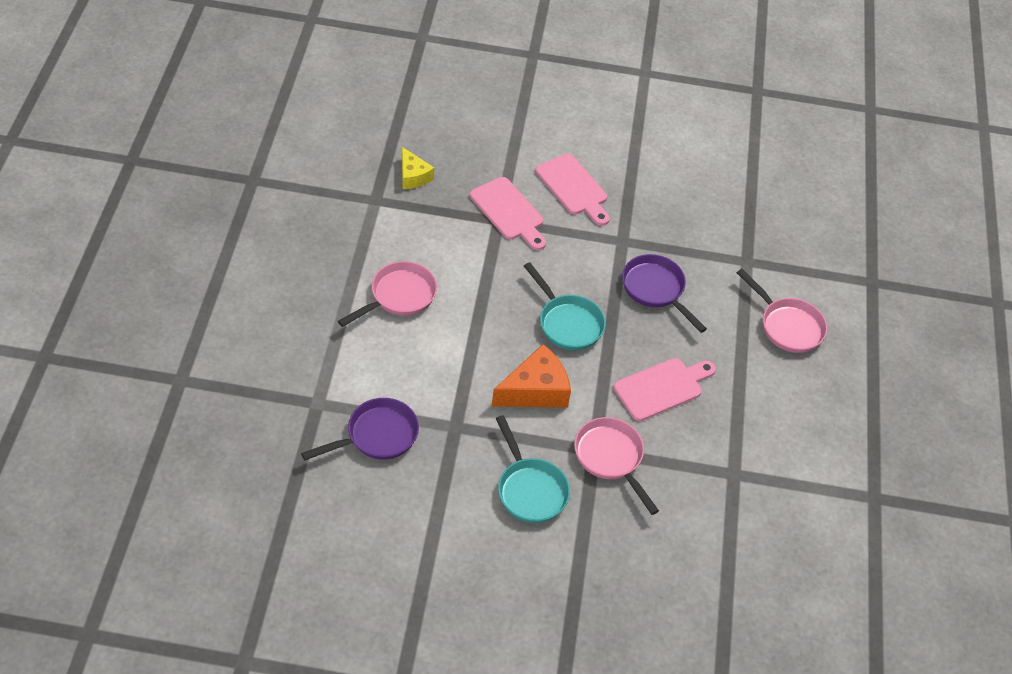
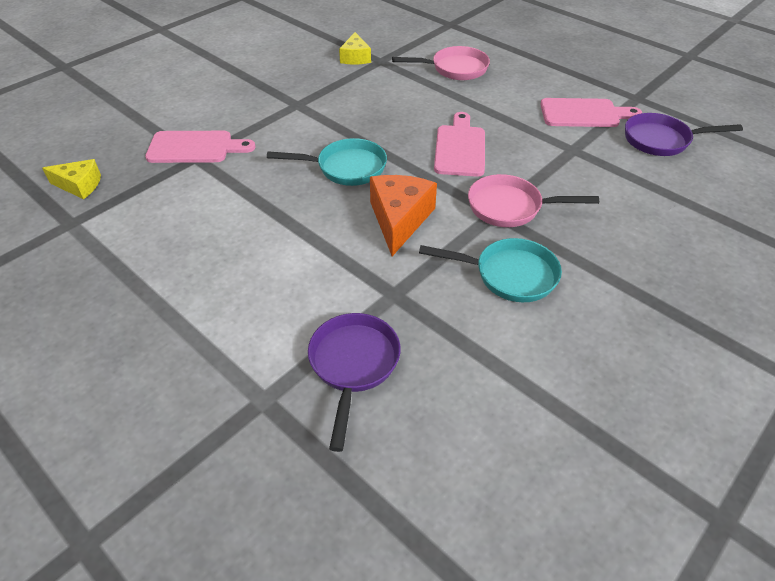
camera: 50 degrees left, 5 degrees down
pink pan [338,261,437,327] -> none
pink cutting board [536,154,610,226] -> pink cutting board moved to [540,98,642,127]
purple pan [622,254,707,333] -> purple pan moved to [625,113,743,156]
none -> yellow cheese [339,32,371,64]

